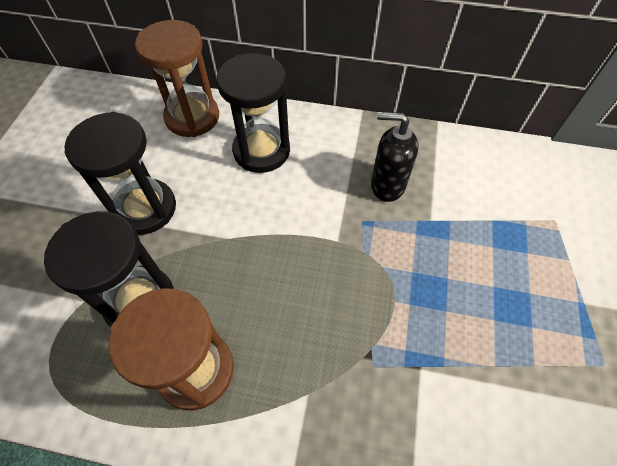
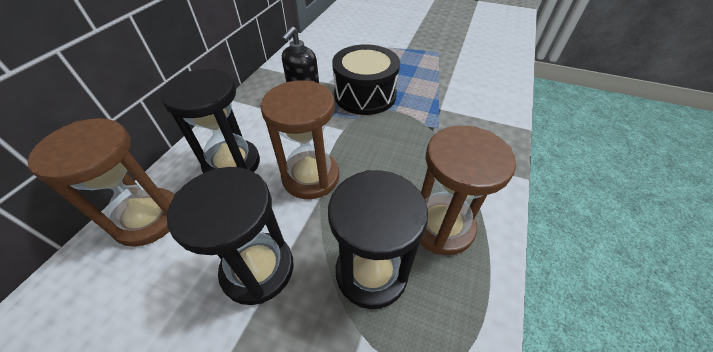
camera: 80 degrees left, 10 degrees down
none -> brown hourglass [260,80,339,199]
none -> black drum [332,44,400,115]

